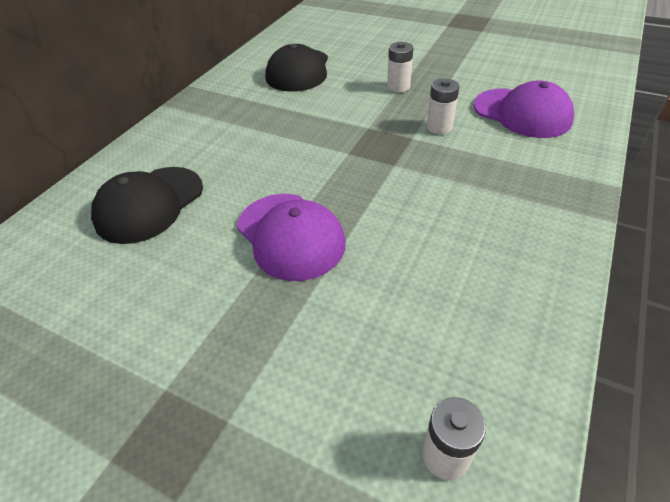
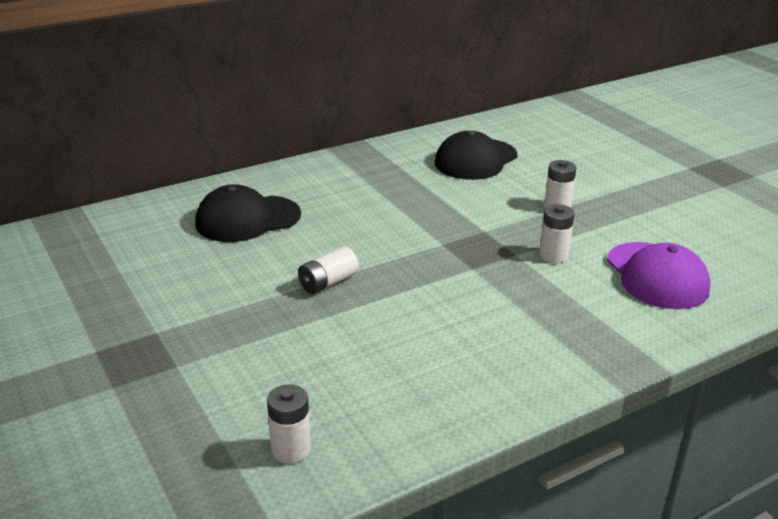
camera: 30 degrees right, 15 degrees down
purple cap [237,194,346,281] -> white battery [298,246,359,294]

